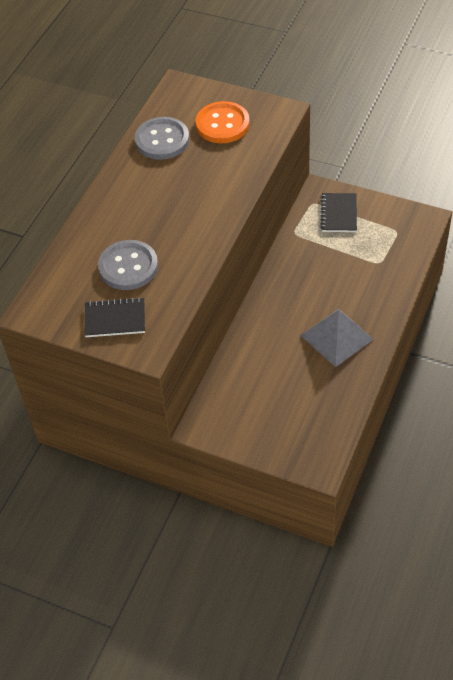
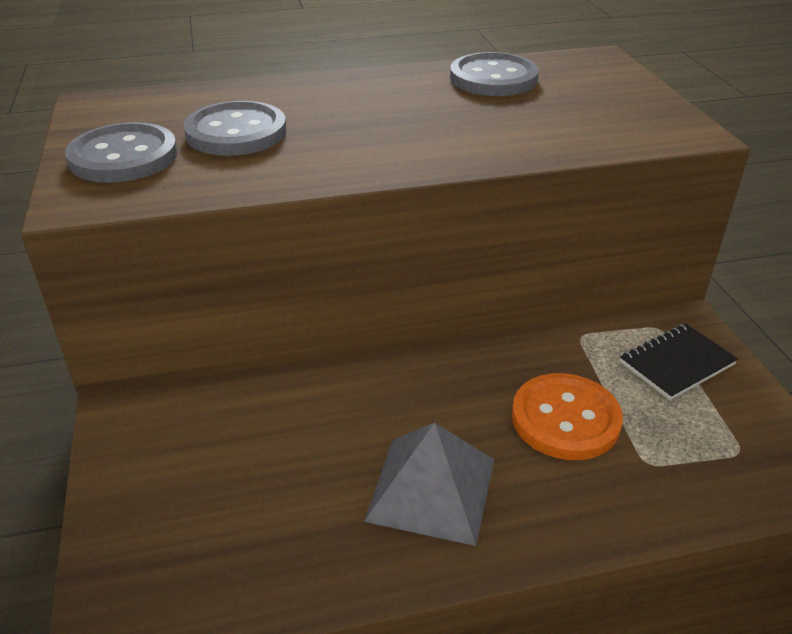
camera: 50 degrees right, 15 degrees down
black notebook [84,297,145,337] -> grey button [65,122,178,183]
orange button [196,101,250,143] -> orange button moved to [512,373,623,460]

